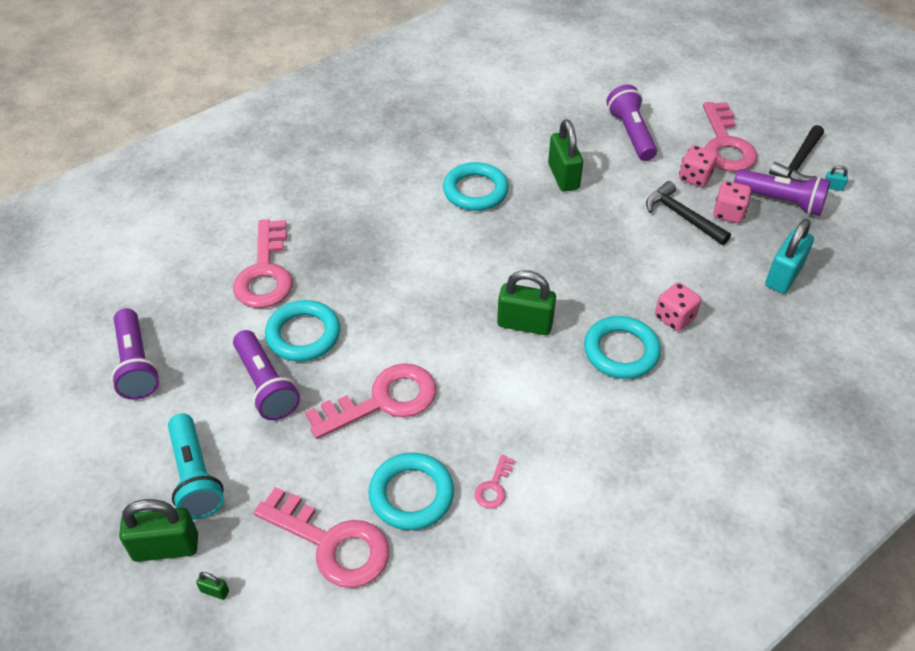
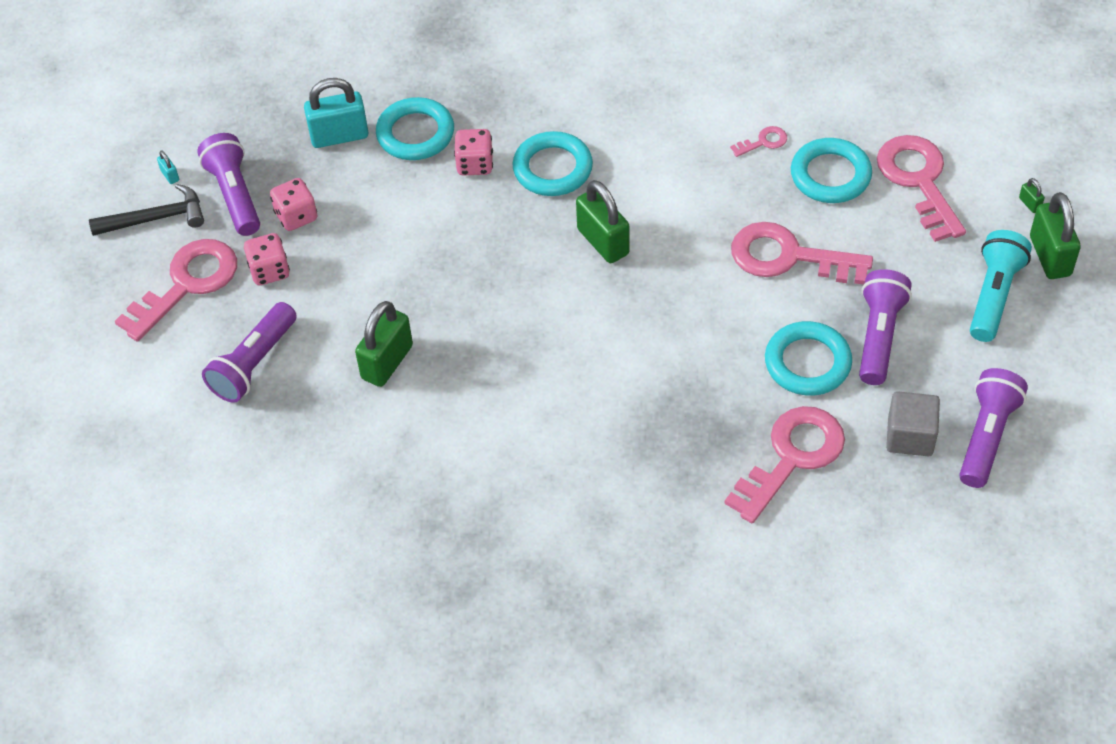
camera: 135 degrees left, 5 degrees up
green padlock [119,499,198,562] -> green padlock turned 45 degrees clockwise [1030,192,1081,279]
turquoise ring [443,162,509,211] -> turquoise ring moved to [376,97,454,160]
black hammer [646,181,731,245] -> none
none -> grey cube [886,391,940,456]

